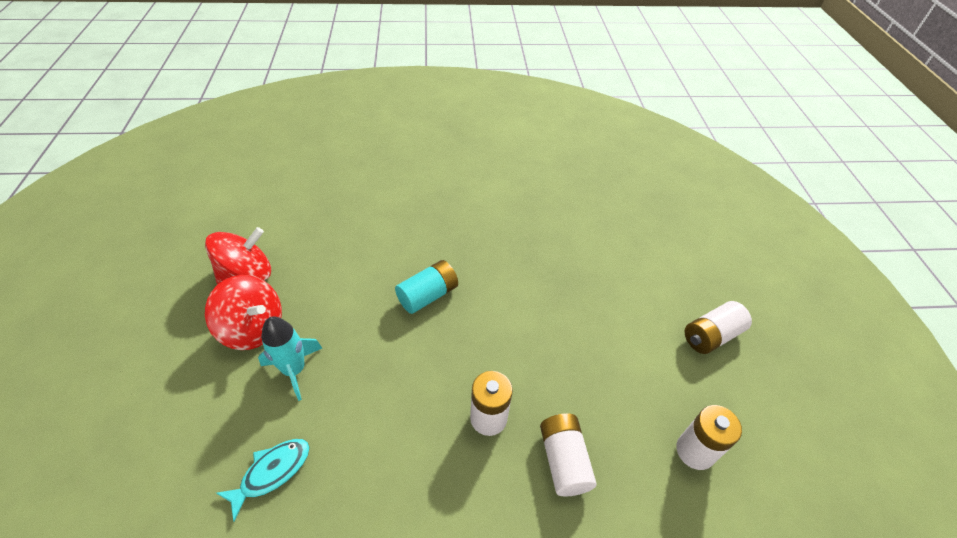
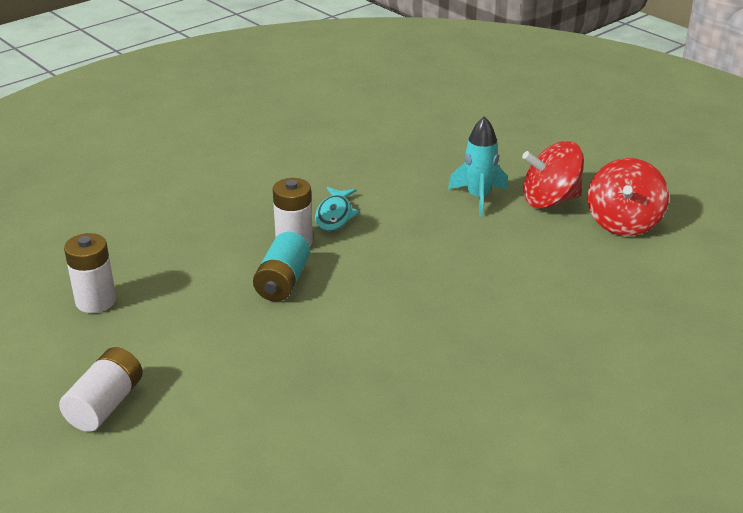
camera: 145 degrees right, 15 degrees down
turquoise fish [216,439,310,521] -> turquoise fish moved to [315,187,360,232]
turquoise battery [395,260,458,314] -> turquoise battery moved to [253,232,310,302]
white battery [540,413,597,496] -> none

